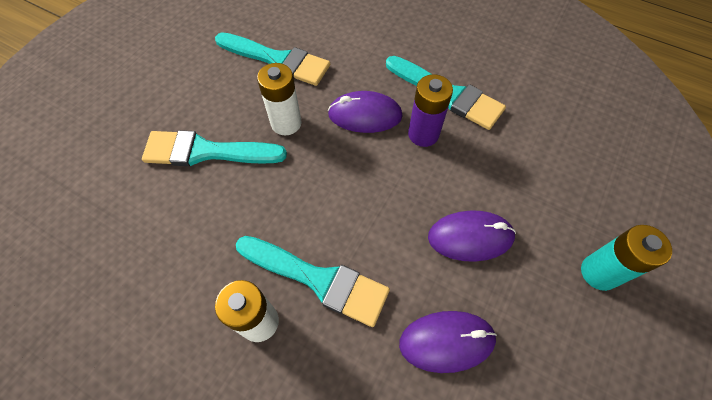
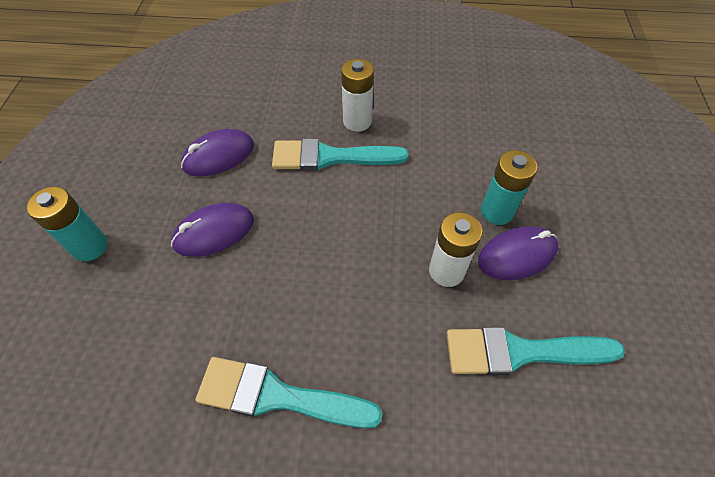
camera: 155 degrees right, 5 degrees down
turquoise brush [142,130,287,166] -> turquoise battery [481,150,537,225]
purple mouse [328,91,403,133] -> purple mouse moved to [478,226,558,280]
purple battery [408,74,453,147] -> none

